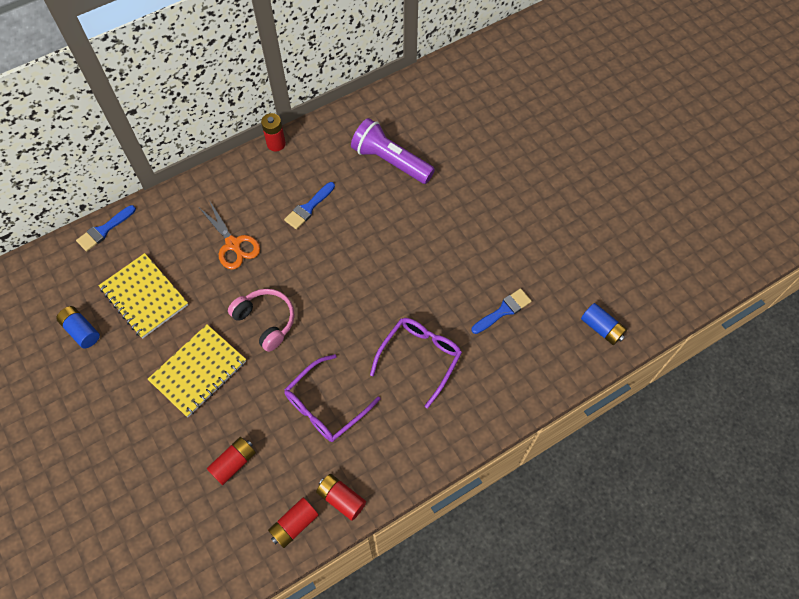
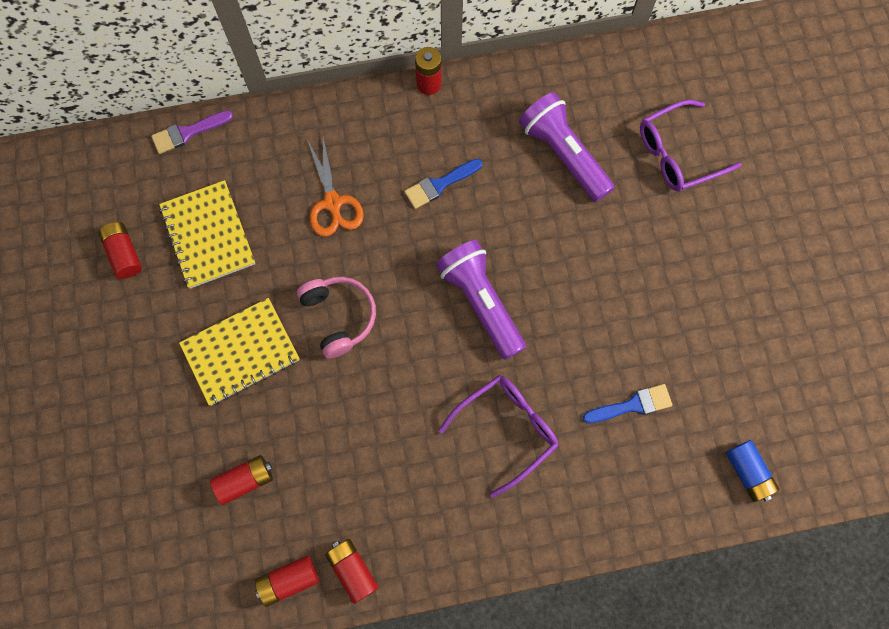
camera: 20 degrees right, 10 degrees up
blue battery [56,306,100,348] -> red battery [98,222,142,279]
blue brush [76,205,136,252] -> purple brush [151,110,233,154]
purple glasses [284,354,381,442] -> purple glasses moved to [640,100,742,192]
none -> purple flashlight [436,240,526,360]

